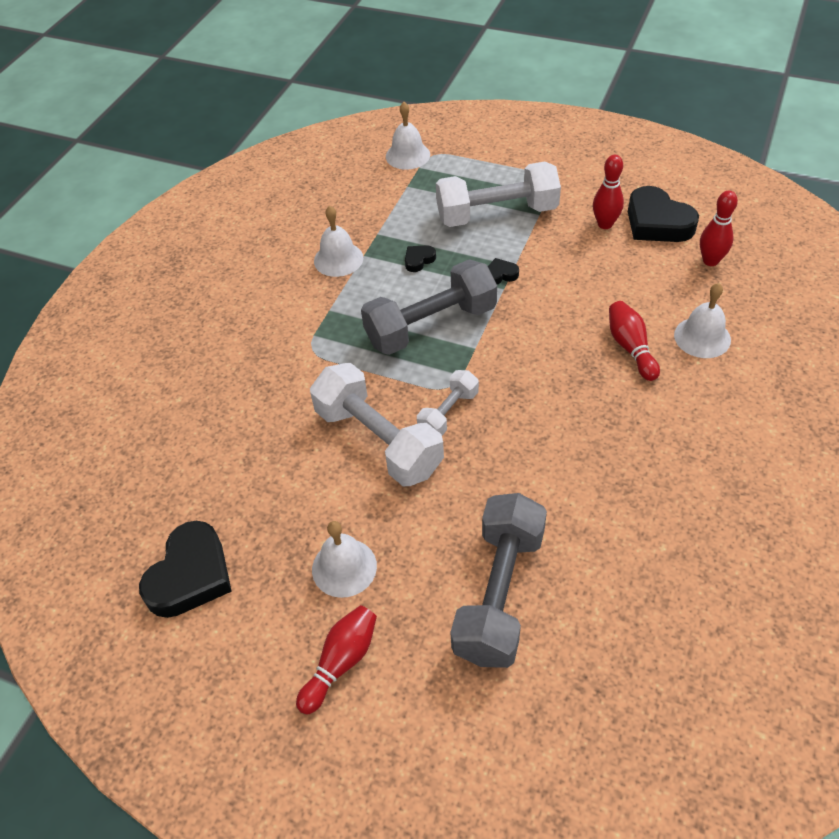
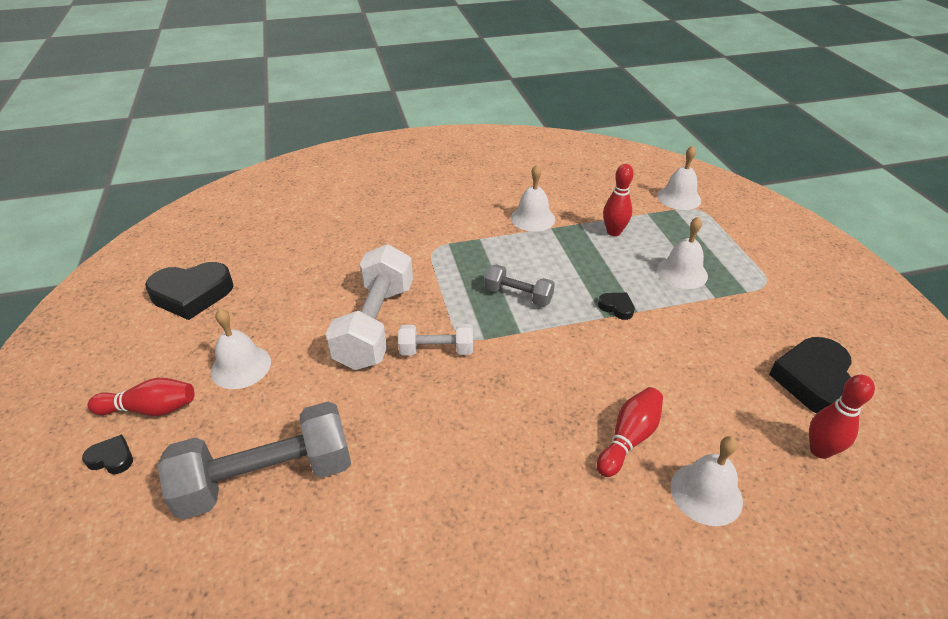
camera: 50 degrees right, 10 degrees down
grey dumbbell [361,259,497,355] -> grey dumbbell [484,264,555,307], size x0.53
black heart [405,245,436,272] -> black heart moved to [82,434,133,474]
white dumbbell [436,162,561,227] -> white bell [657,216,708,289]
red bowling pin [593,155,624,229] -> red bowling pin moved to [603,164,634,236]

